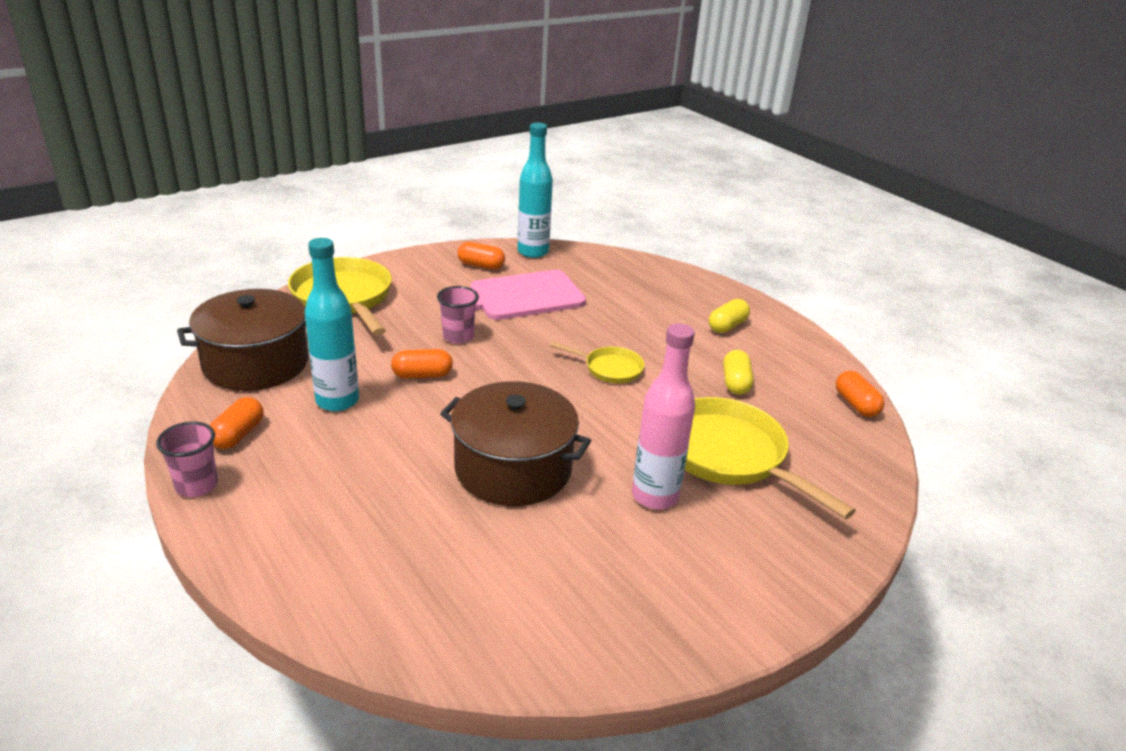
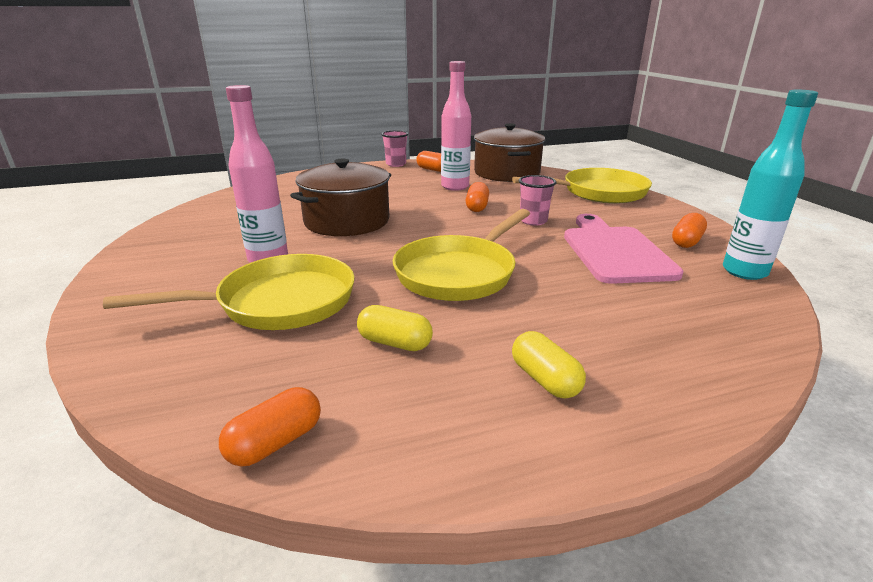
camera: 110 degrees right, 5 degrees down
turquoise bottle [305,238,359,412] -> pink bottle [441,61,471,191]
yellow pan [550,342,644,383] -> yellow pan [393,209,530,301], size x1.92
orange capsule [836,371,885,417] -> orange capsule turned 45 degrees counterclockwise [219,387,321,467]

